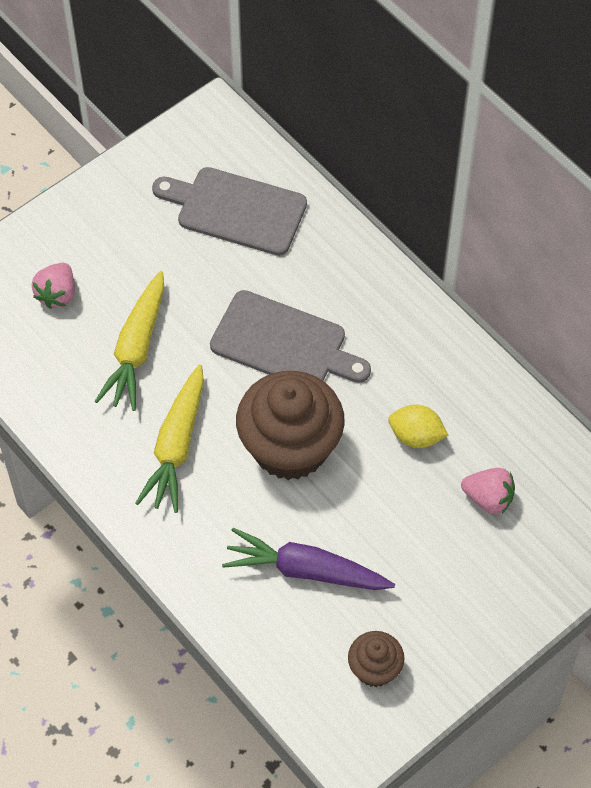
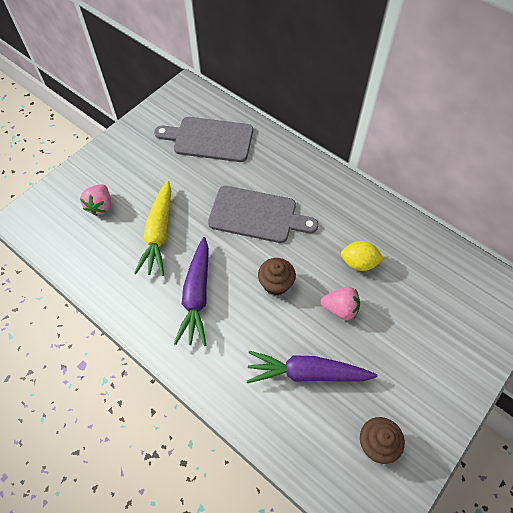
camera: 10 degrees left, 0 degrees up
yellow carrot [135,364,204,513] -> purple carrot [174,237,209,346]
brown cupcake [236,371,345,480] -> brown cupcake [258,258,296,296], size x0.50
pink strawberry [461,468,515,514] -> pink strawberry moved to [321,287,360,320]

